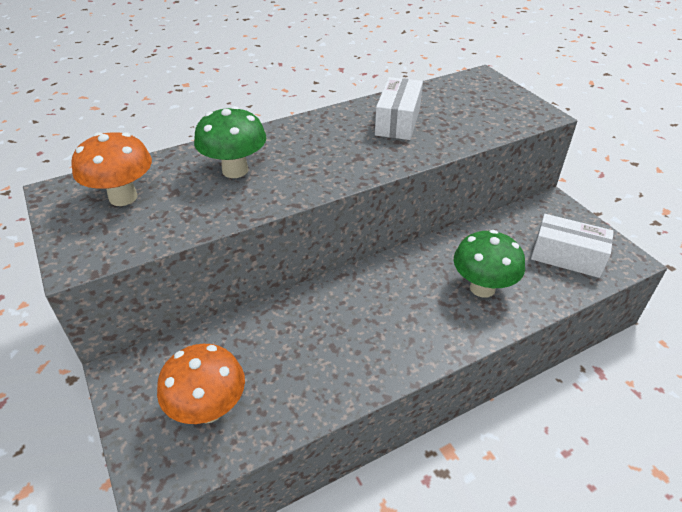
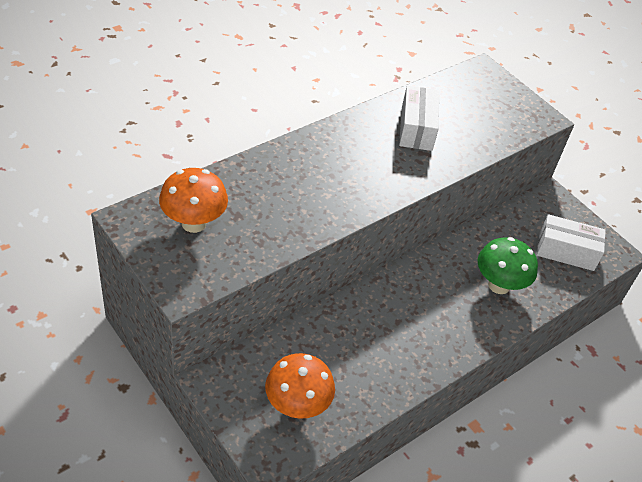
camera: 15 degrees left, 5 degrees up
green mushroom [194,106,266,178] -> none

